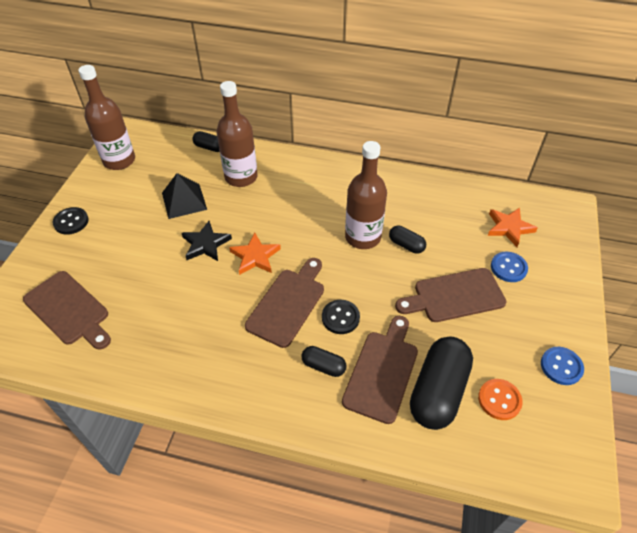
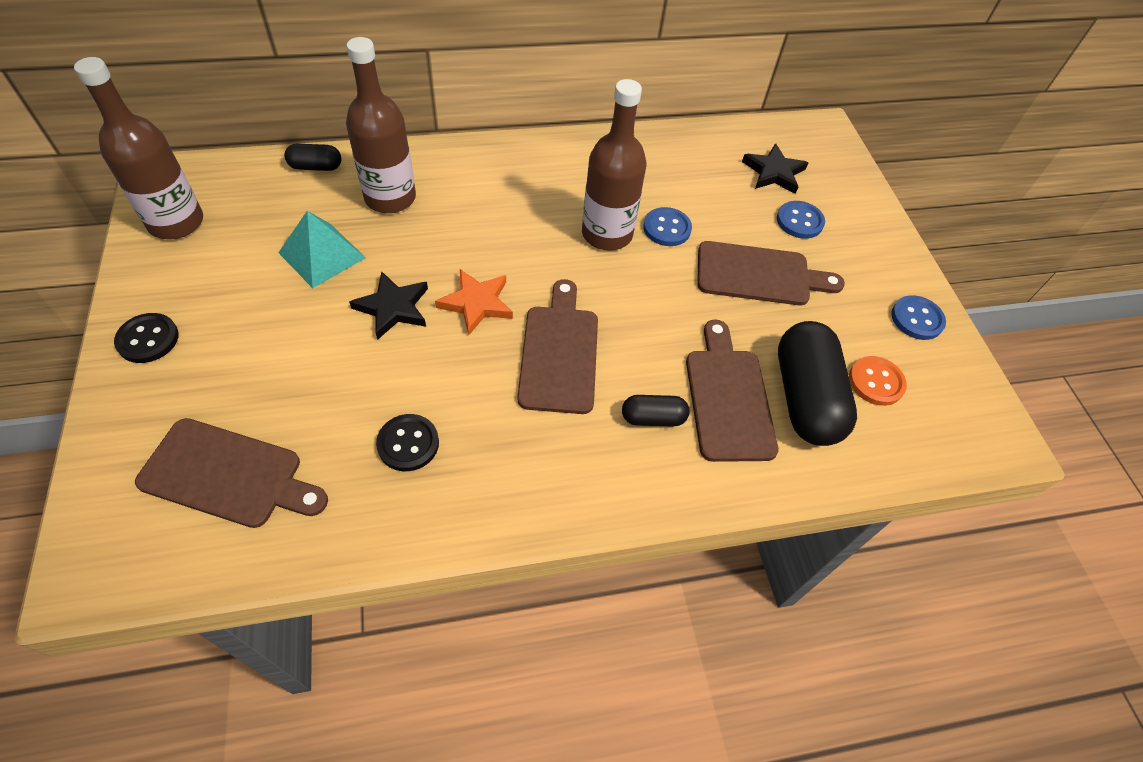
camera: 30 degrees left, 5 degrees up
black pyramid [162,173,207,219] -> turquoise pyramid [278,211,366,288]
black button [322,300,360,334] -> black button moved to [376,414,439,471]
black capsule [389,226,426,254] -> blue button [643,207,692,246]
brown cutting board [395,268,506,322] -> brown cutting board turned 135 degrees counterclockwise [697,241,845,305]
orange star [488,208,538,247] -> black star [742,143,808,194]

